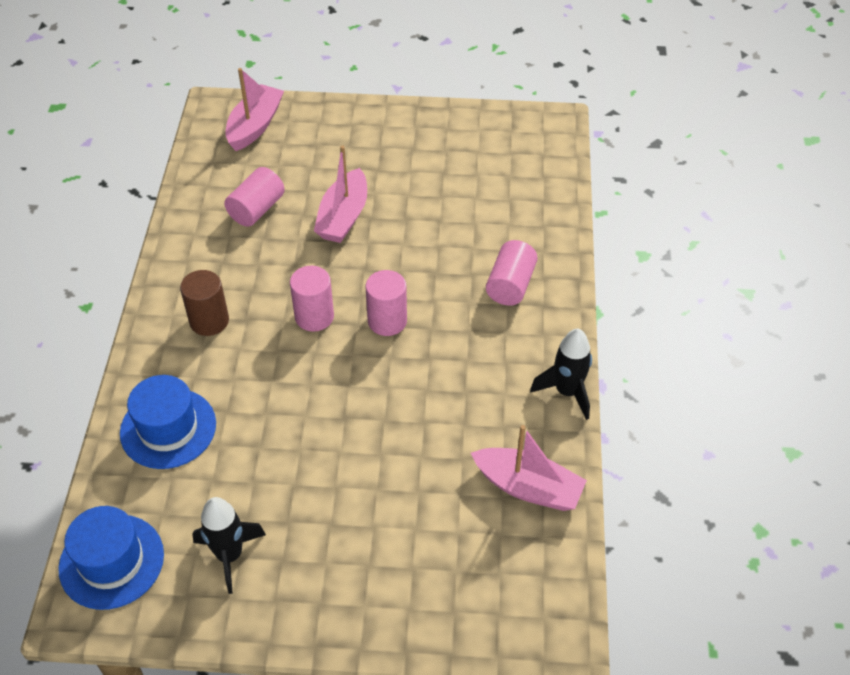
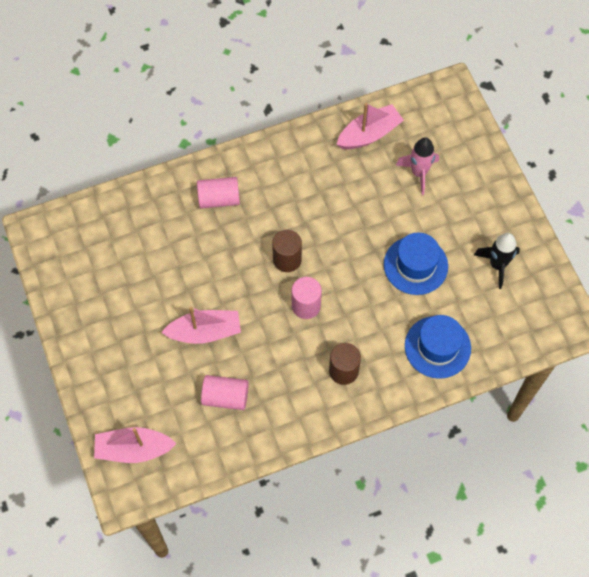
camera: 115 degrees left, 15 degrees up
blue hat [58,506,164,610] -> blue hat moved to [384,232,448,295]
pink cylinder [366,270,407,336] -> brown cylinder [272,230,302,272]
pink boat [471,425,587,511] -> pink boat turned 60 degrees clockwise [336,103,404,149]
black rocket [530,329,592,420] -> none
none -> pink rocket [396,137,439,195]

